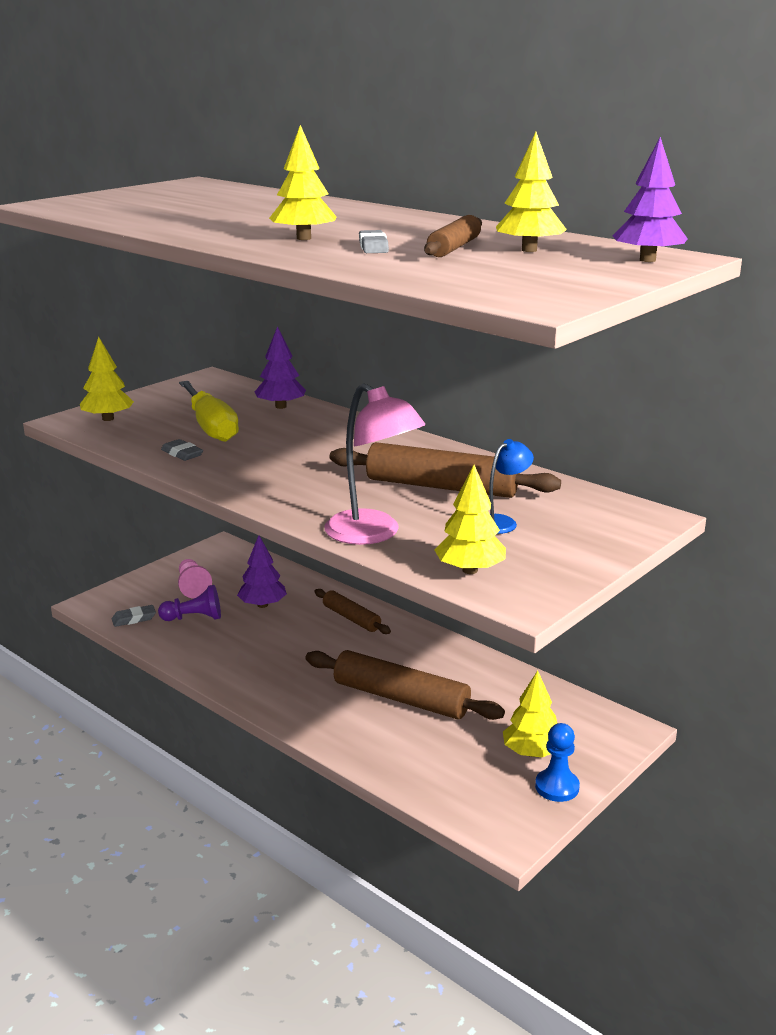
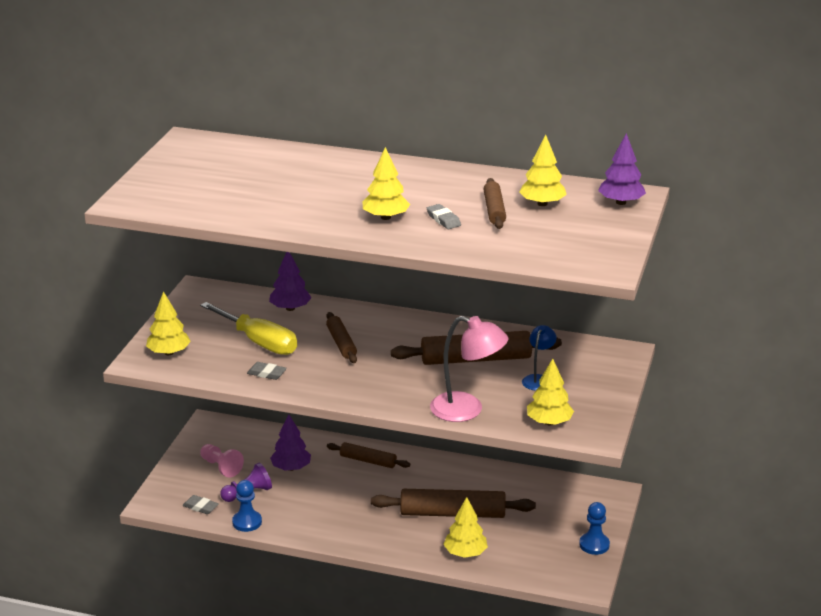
camera: 25 degrees left, 5 degrees up
grey eraser [112,605,156,627] -> grey eraser turned 75 degrees clockwise [182,495,219,514]
yellow tree [503,670,557,757] -> yellow tree moved to [443,497,488,558]
none -> blue pawn [232,480,262,532]
none -> brown rolling pin [326,312,357,363]

